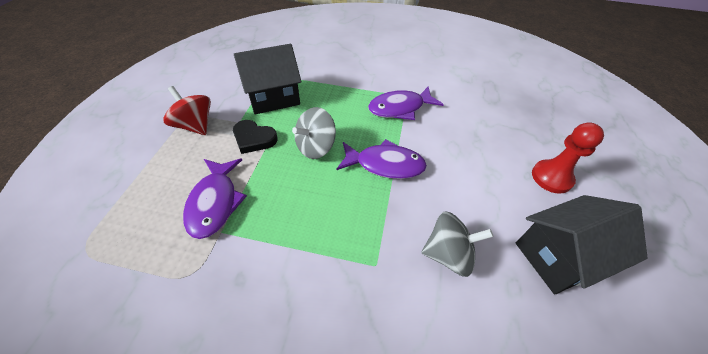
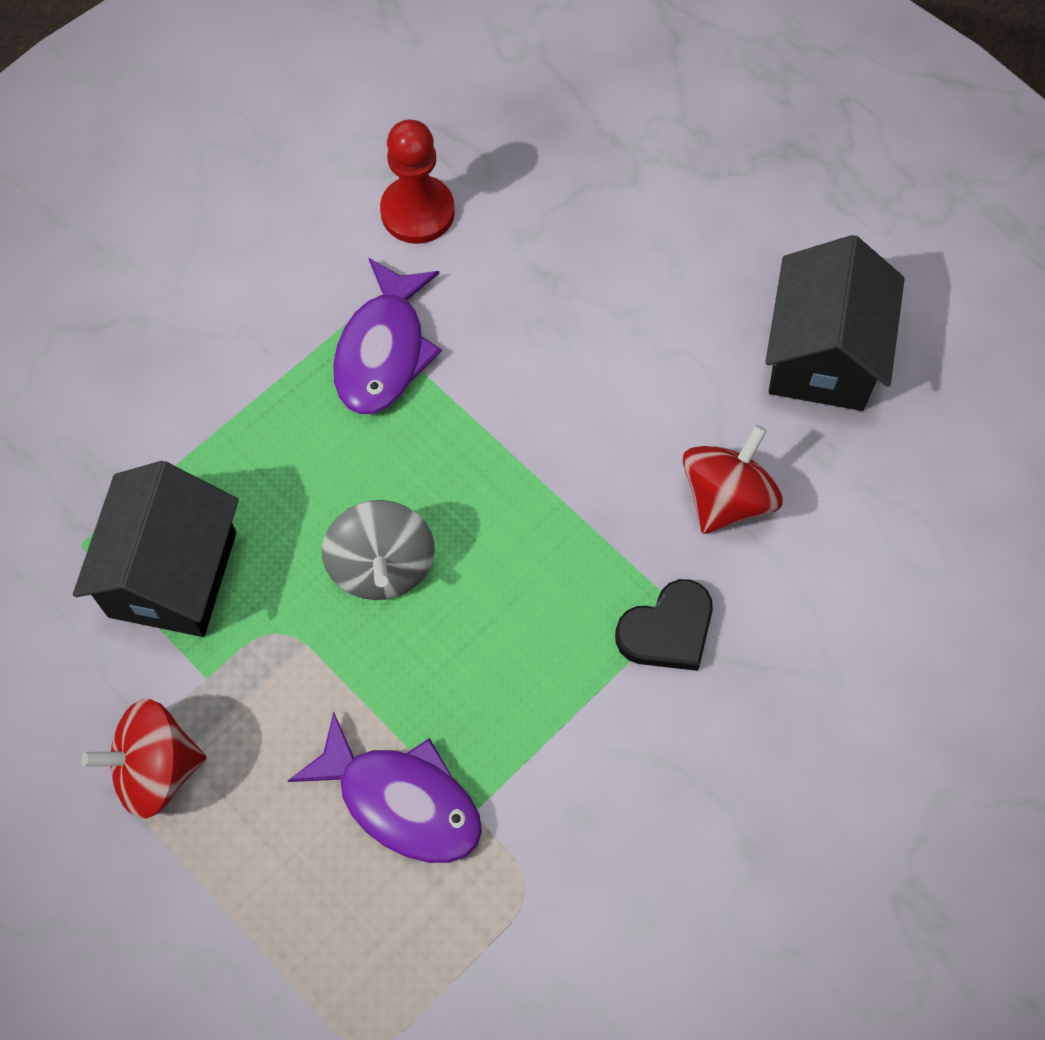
camera: 55 degrees left, 15 degrees up
black heart [233,120,278,154] -> black heart moved to [615,579,713,671]
purple fish [336,139,427,179] -> none
grey spinning top [421,211,493,277] -> red spinning top [683,425,783,534]
red pawn [532,122,604,194] -> red pawn moved to [380,119,455,244]

